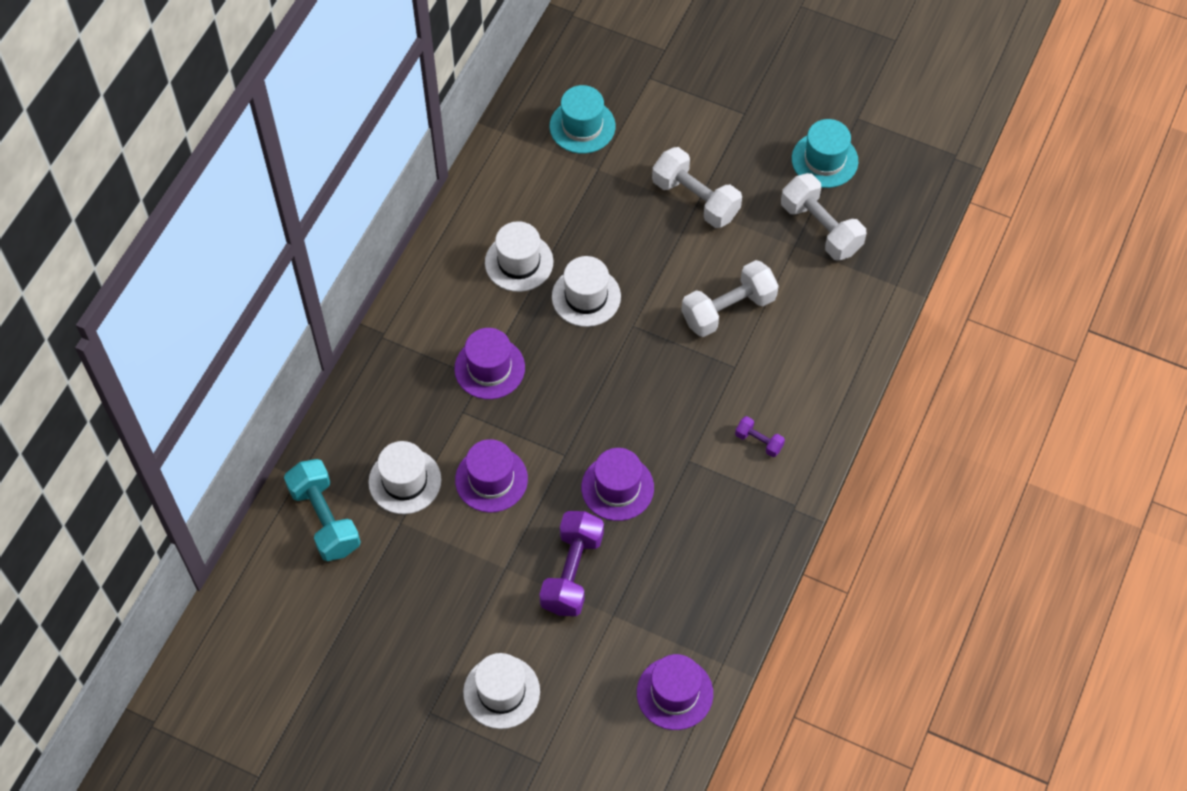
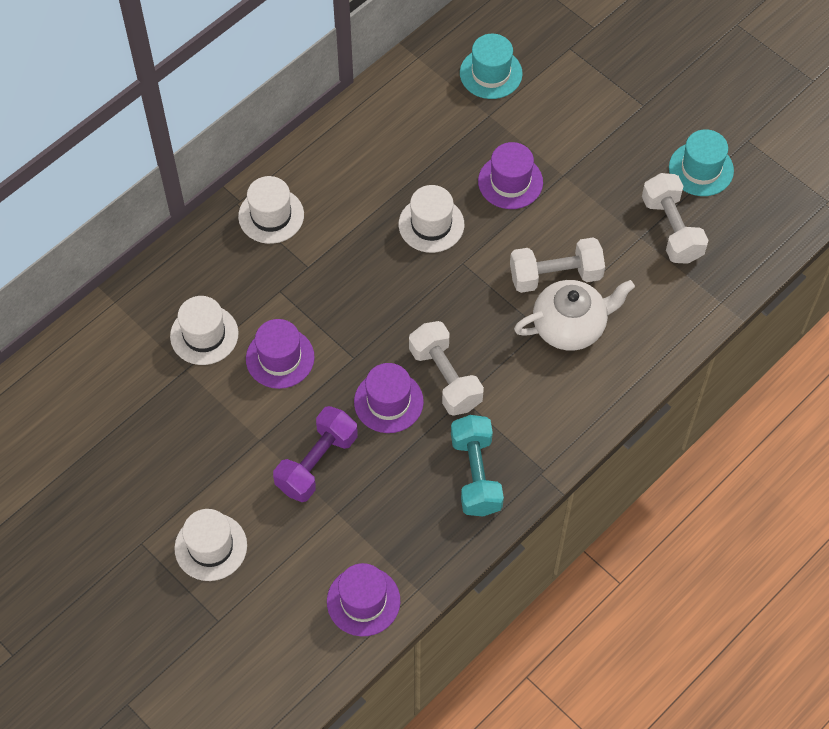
camera: 20 degrees right, 0 degrees up
turquoise dumbbell [284,459,361,561] -> turquoise dumbbell moved to [451,415,504,517]
purple hat [454,328,525,399] -> purple hat moved to [478,142,543,209]
white hat [485,221,553,292] -> white hat moved to [238,176,304,244]
white dumbbell [652,147,742,228] -> white dumbbell moved to [409,321,484,416]
purple dumbbell [735,416,785,457] -> none
none -> white teapot [514,280,635,351]

